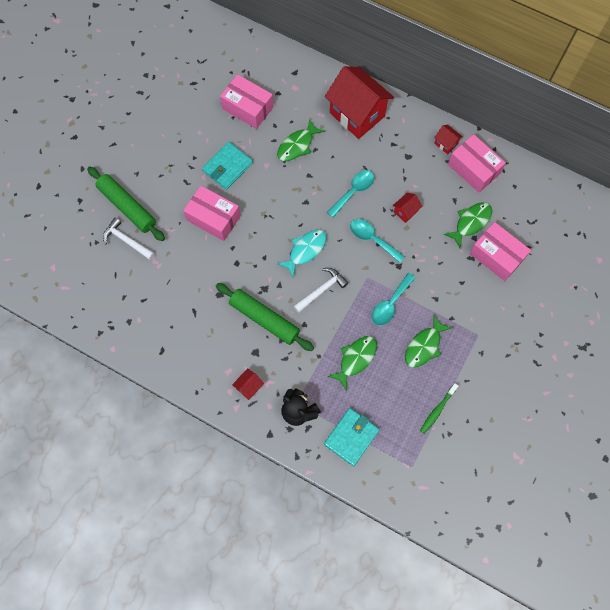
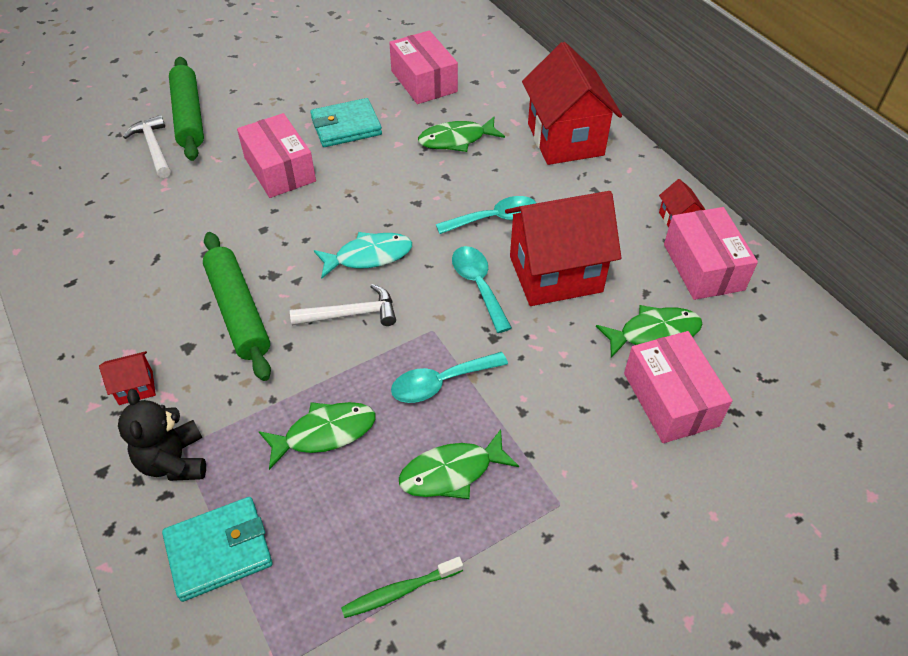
camera: 30 degrees right, 20 degrees down
red house [393,193,422,223] -> red house [505,191,621,306], size x2.39

